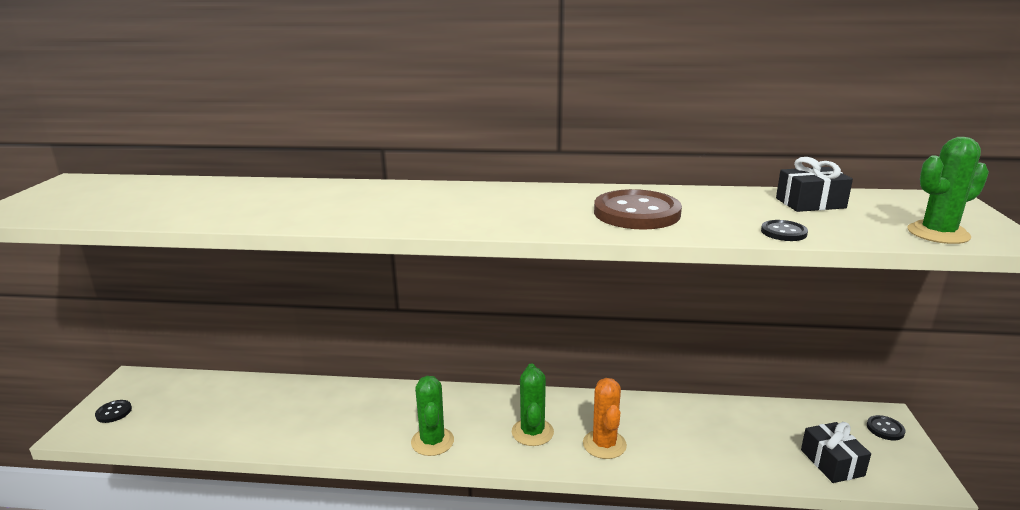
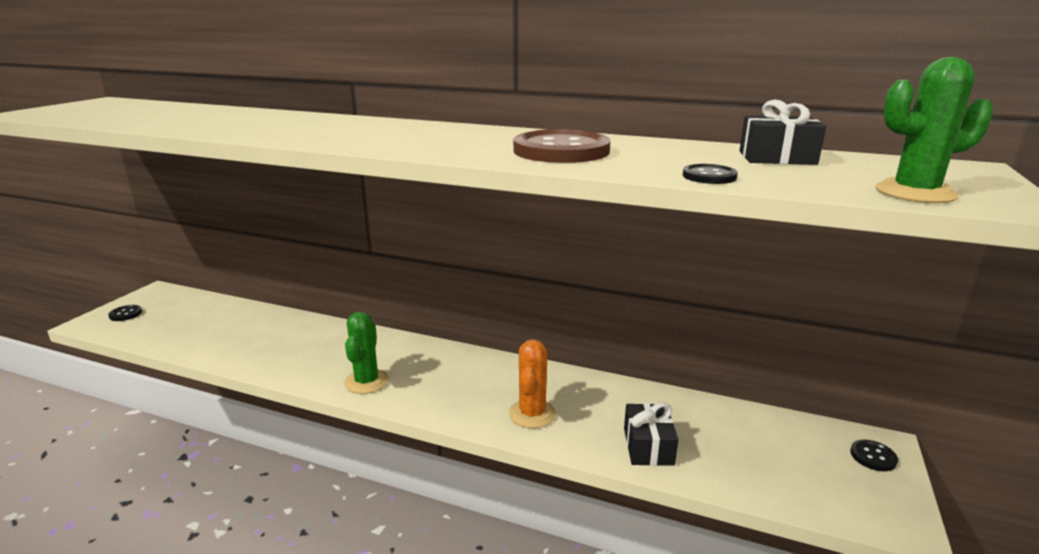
camera: 15 degrees right, 0 degrees up
green cactus [512,364,554,446] -> none
black gift [801,422,871,483] -> black gift moved to [624,403,678,466]

